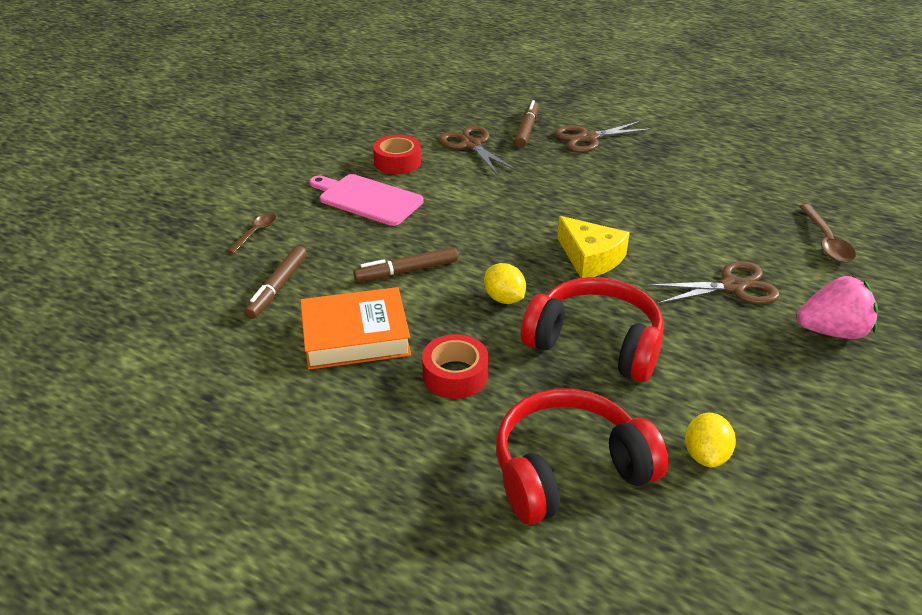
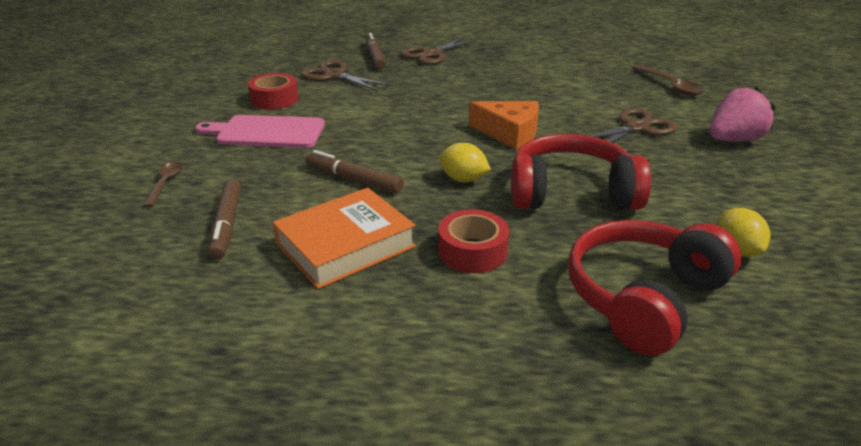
camera: 25 degrees left, 5 degrees down
brown marker [353,247,458,282] -> brown marker turned 75 degrees clockwise [305,150,403,193]
yellow cheese [557,216,630,278] -> orange cheese [469,101,539,150]

